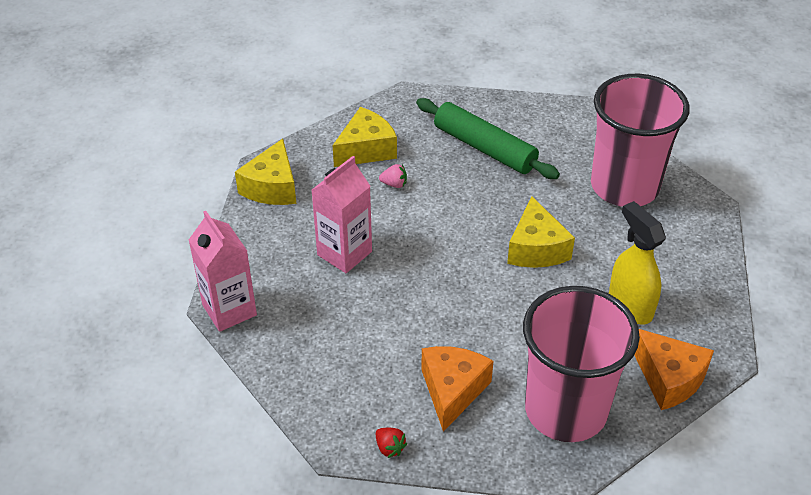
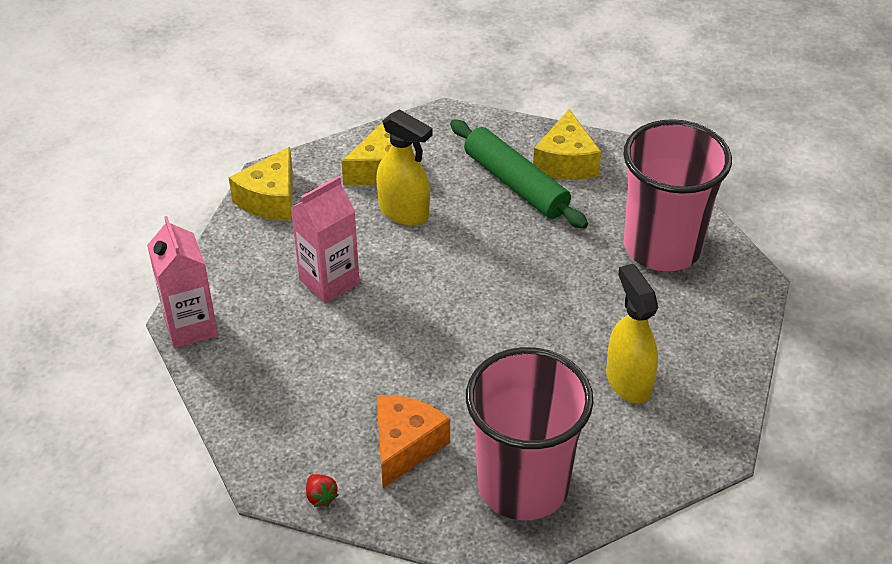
camera: 10 degrees right, 0 degrees up
pink strawberry [379,164,407,188] -> yellow spray bottle [376,109,433,226]
yellow cheese [507,196,575,268] -> yellow cheese moved to [533,109,601,180]
orange cheese [634,329,714,410] -> none

